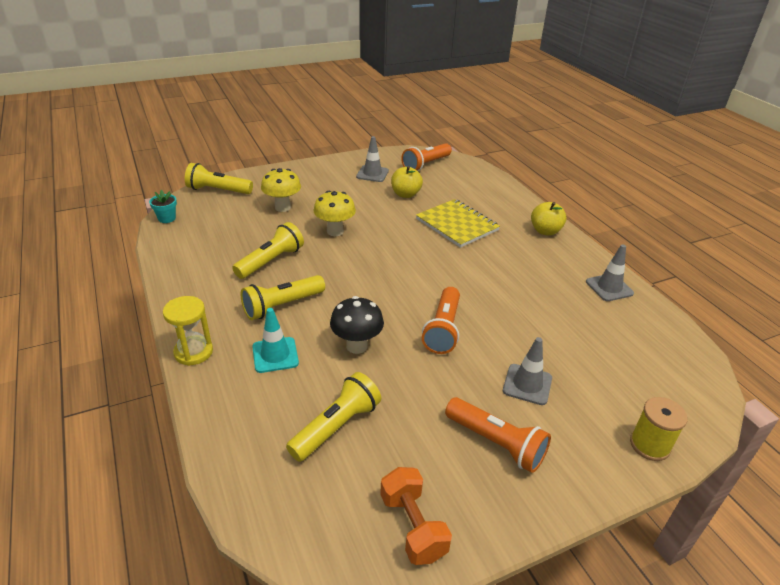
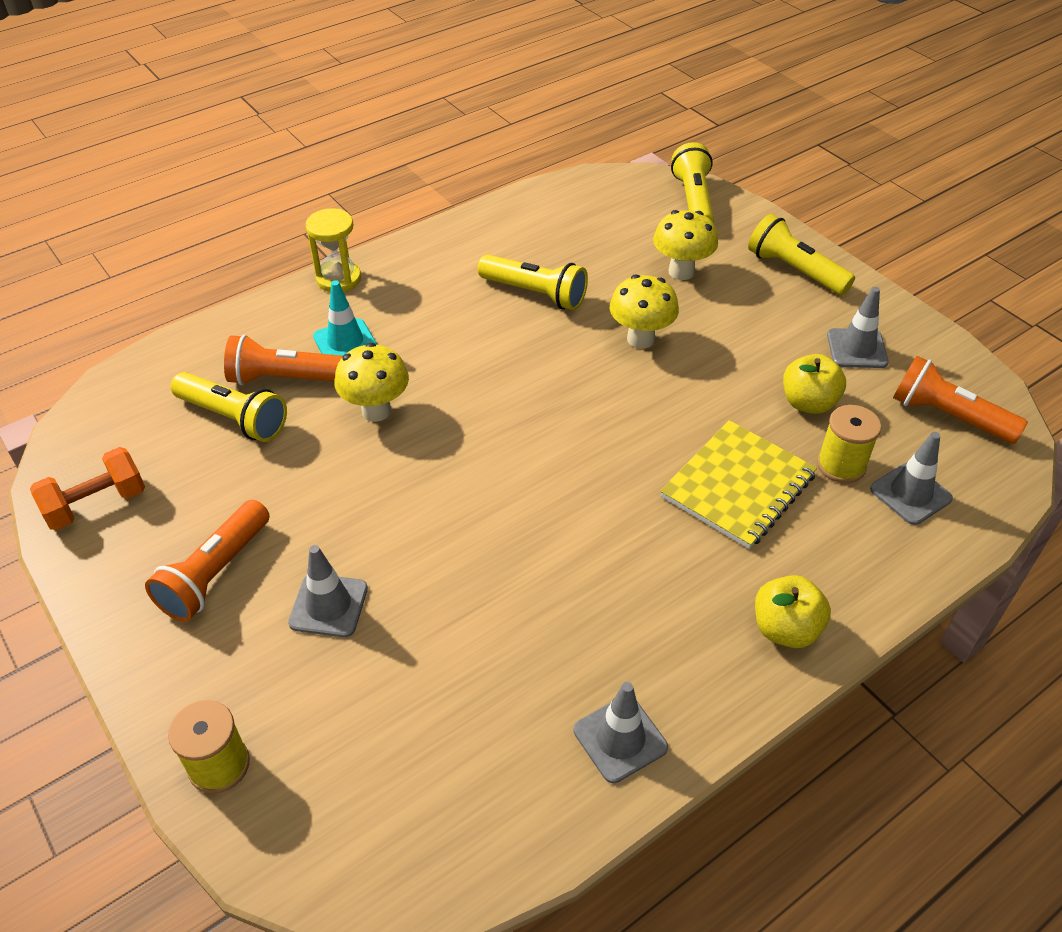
camera: 80 degrees right, 10 degrees up
turquoise flower pot [149,190,177,223] -> none
yellow flashlight [241,275,325,320] -> yellow flashlight moved to [748,214,855,295]
black mushroom [330,296,384,354] -> yellow mushroom [335,343,409,422]
orange flashlight [422,287,460,354] -> orange flashlight moved to [224,335,343,385]
none -> yellow spool [817,405,881,483]
none -> grey traffic cone [870,432,953,525]

